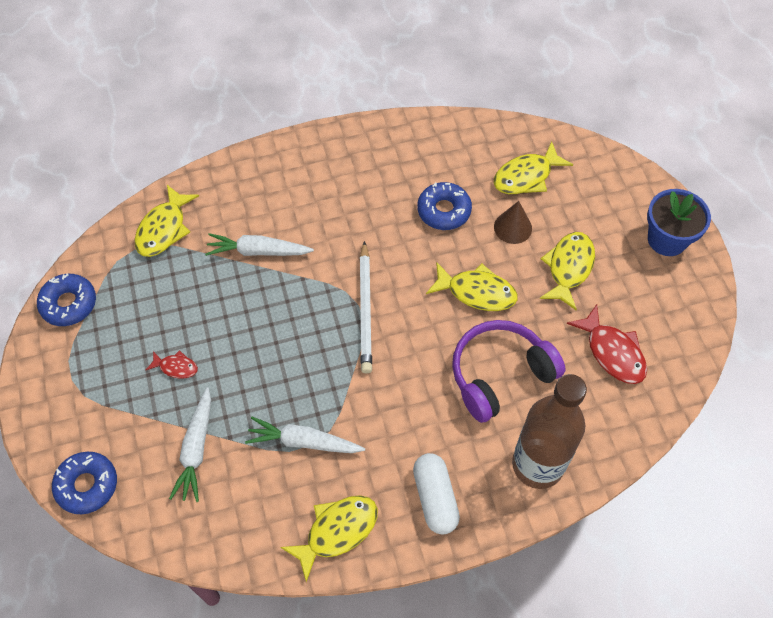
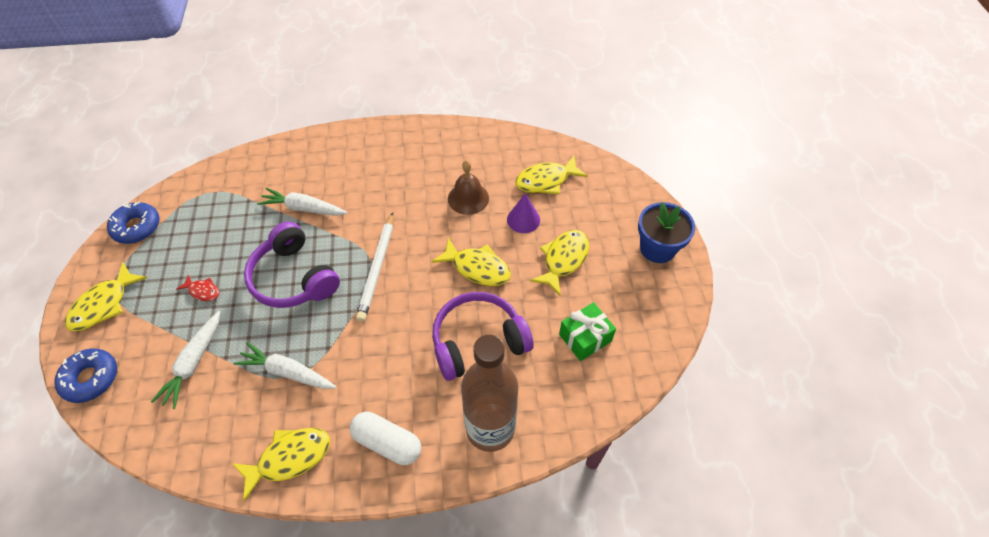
camera: 10 degrees right, 5 degrees down
yellow fish [135,185,199,257] -> yellow fish moved to [65,262,147,331]
white capsule [413,453,460,534] -> white capsule turned 60 degrees counterclockwise [350,412,421,465]
blue donut [417,182,472,230] -> brown bell [448,160,489,215]
brown cone [494,201,532,244] -> purple cone [507,193,540,233]
red fish [567,304,647,384] -> green gift [559,302,616,361]
none -> purple headphones [244,222,340,308]

